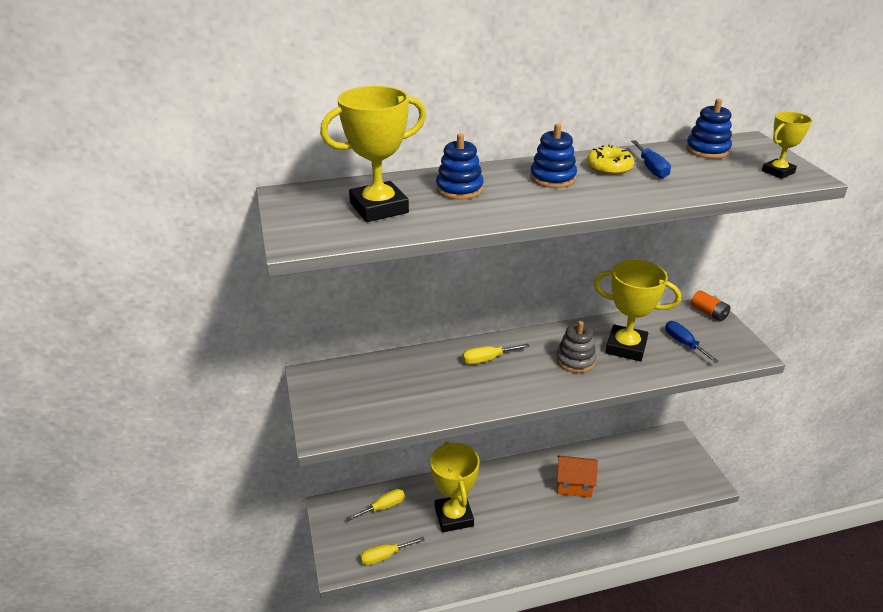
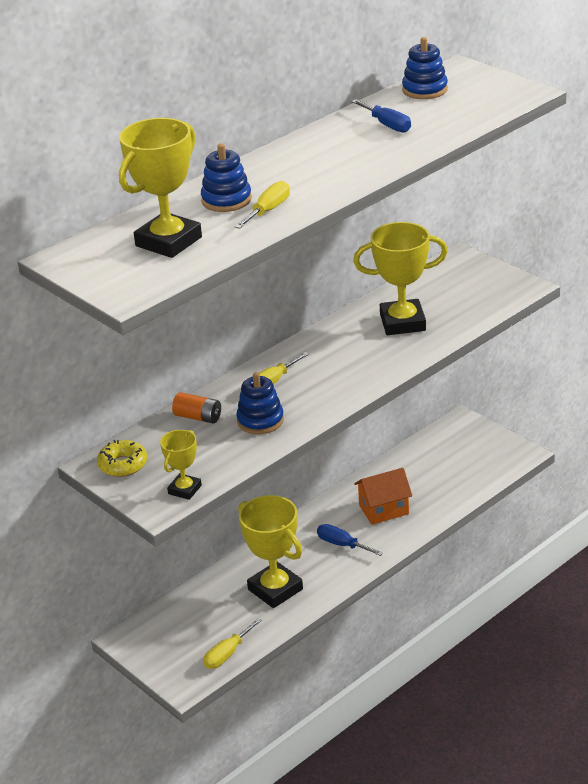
camera: 25 degrees left, 0 degrees up
yellow screwdriver [347,489,405,521] -> yellow screwdriver moved to [235,181,290,229]
blue stacking toy [530,123,577,188] -> blue stacking toy moved to [236,372,284,434]
grey stacking toy [556,321,597,373] -> none
yellow donut [587,145,634,175] -> yellow donut moved to [97,440,147,477]
blue screwdriver [665,321,719,363] -> blue screwdriver moved to [317,524,383,556]
orange battery [691,290,731,321] -> orange battery moved to [172,392,221,423]
yellow trophy [762,112,812,179] -> yellow trophy moved to [160,430,202,500]

